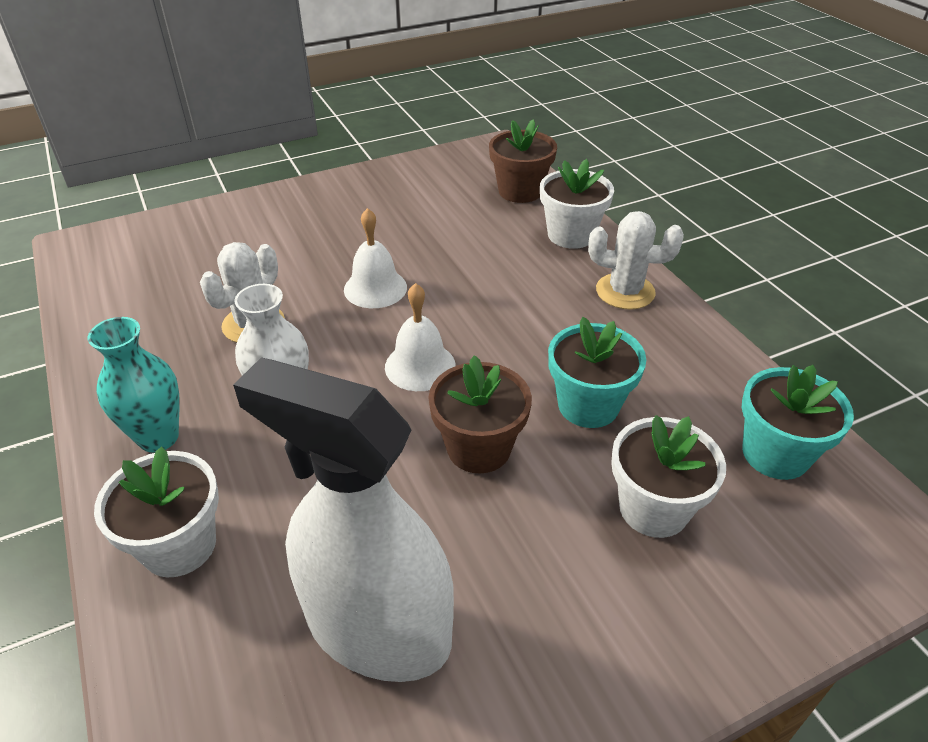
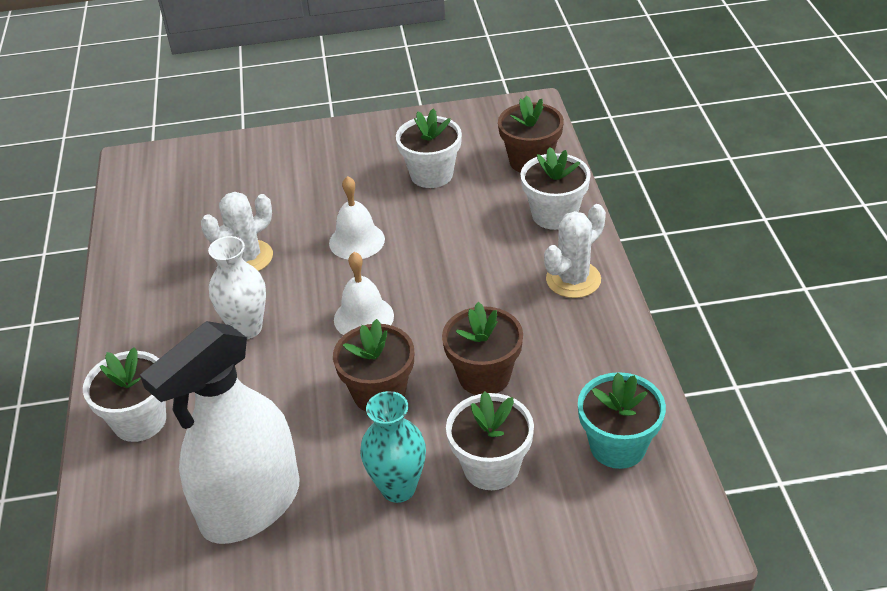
camera: 20 degrees right, 0 degrees up
turquoise vase [88,317,180,452] -> turquoise vase moved to [360,391,426,503]
white spray bottle [233,357,454,682] -> white spray bottle turned 90 degrees counterclockwise [140,321,300,544]
turquoise flower pot [548,317,646,428] -> brown flower pot [442,302,523,395]
white cactus [588,211,684,310] -> white cactus turned 75 degrees counterclockwise [544,204,606,298]
none -> white flower pot [396,108,462,188]

